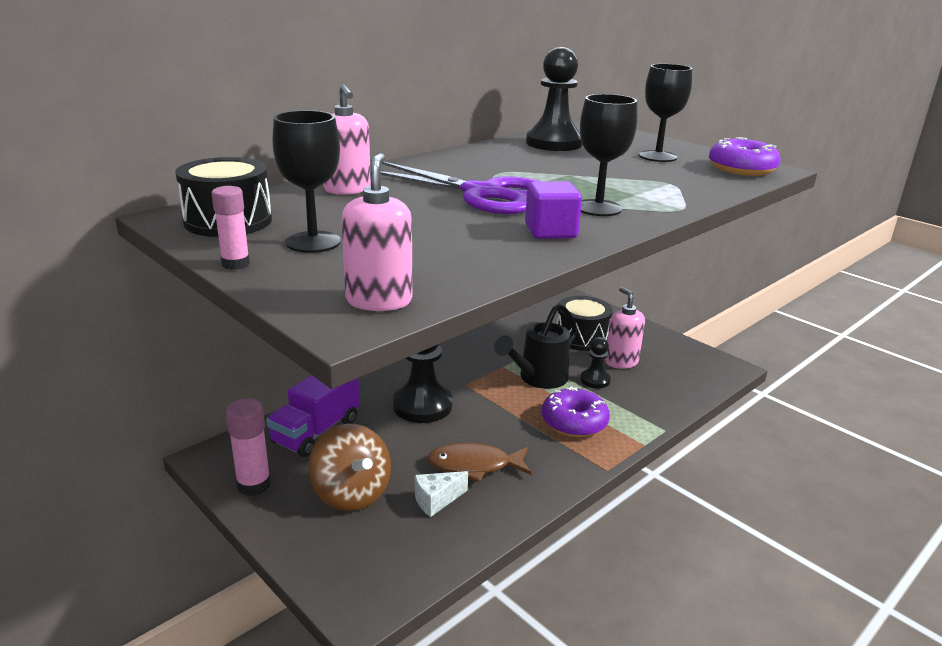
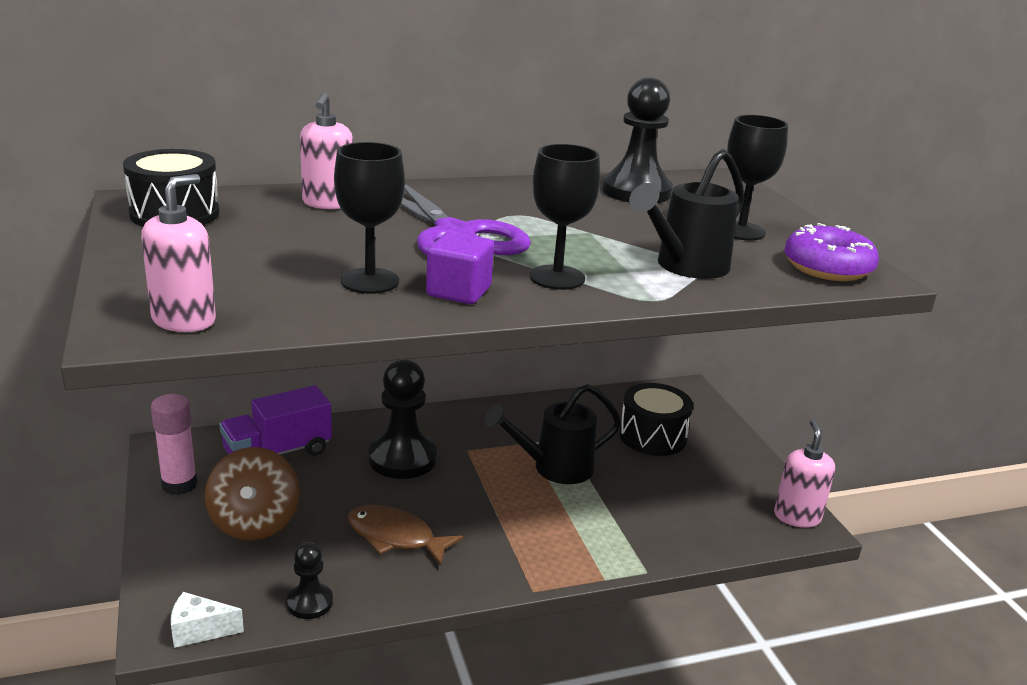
camera: 25 degrees right, 0 degrees up
pink glue stick [211,186,250,270] -> none
black goblet [273,110,341,253] -> black goblet moved to [334,142,405,294]
white cheese [415,471,468,517] -> white cheese moved to [171,592,244,648]
purple donut [542,387,610,437] -> none
black pawn [580,337,611,388] -> black pawn moved to [287,542,333,619]
pink soap dispenser [605,287,645,369] -> pink soap dispenser moved to [774,419,835,528]
none -> black watering can [629,149,744,279]

